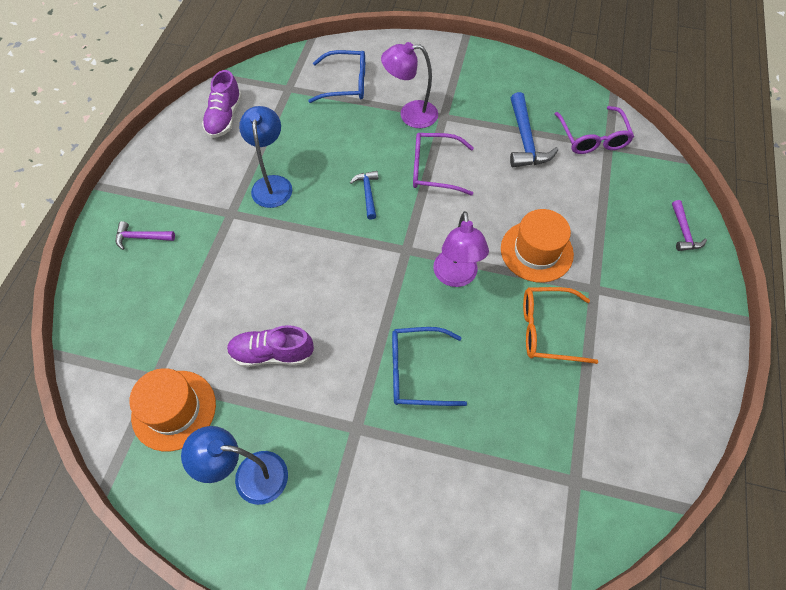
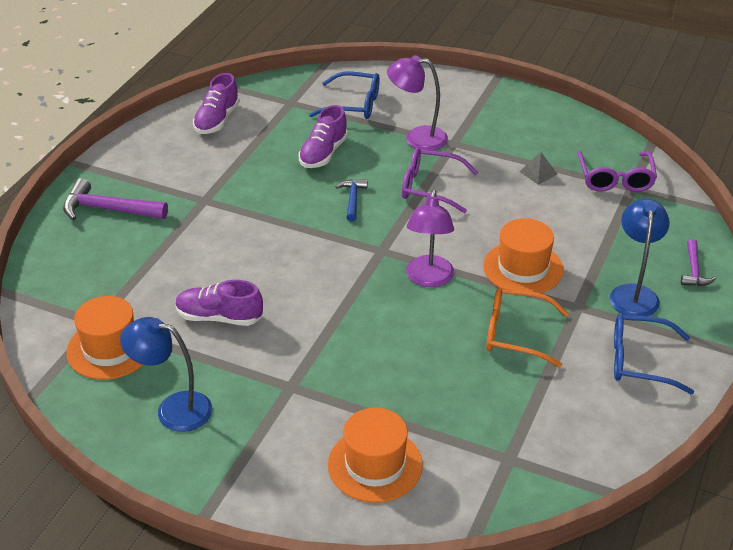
camera: 10 degrees right, 20 degrees down
purple hammer [116,221,175,250] -> purple hammer [63,178,168,221], size x1.72
blue lamp [239,106,292,208] -> blue lamp moved to [610,199,670,316]
blue glasses [392,327,467,406] -> blue glasses moved to [614,314,694,394]
blue hammer [510,92,558,167] -> grey pyramid [519,152,558,185]
none -> purple shoe [299,105,348,168]
none -> orange hat [328,408,423,503]

